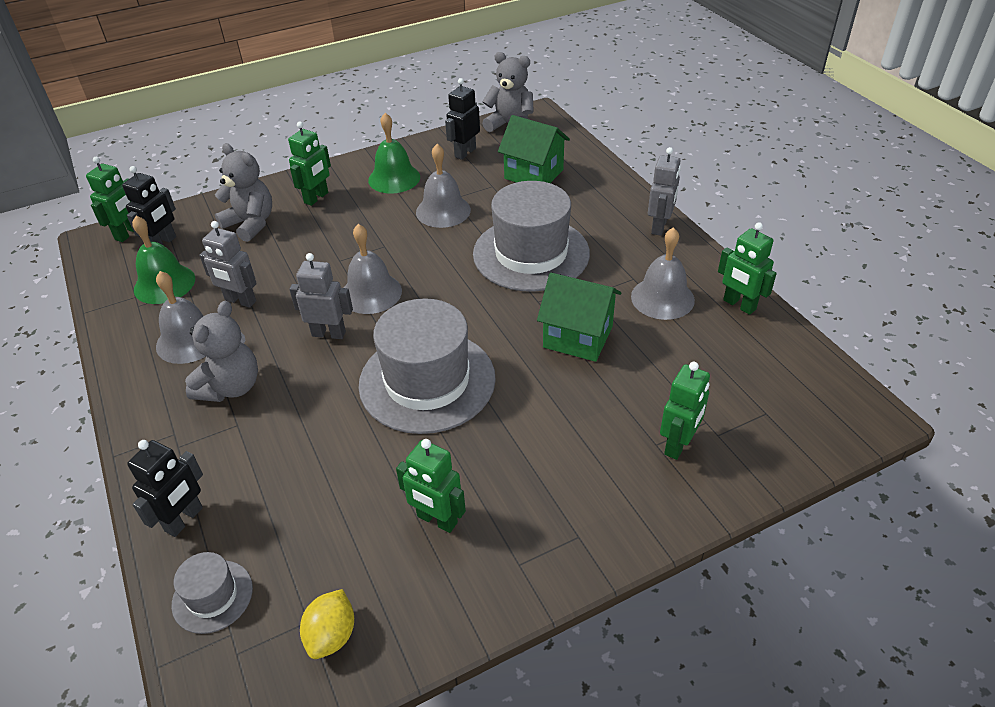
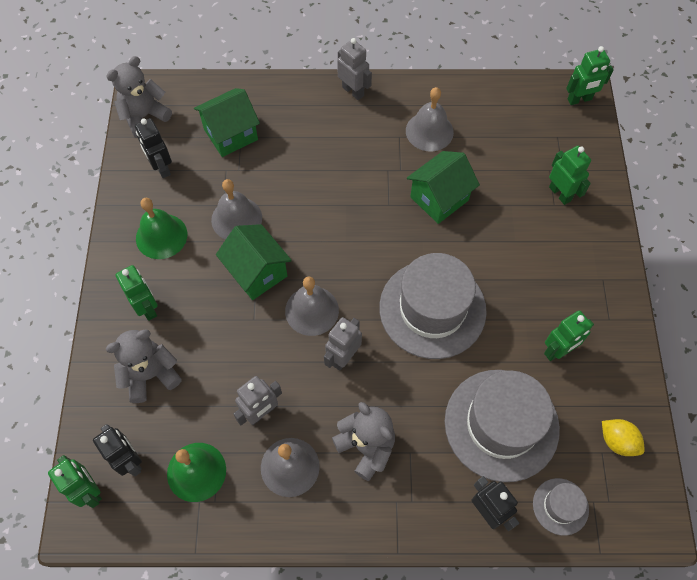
camera: 65 degrees left, 20 degrees up
grey hat [473,181,590,292] -> grey hat moved to [445,370,560,482]
green robot [718,222,777,315] -> green robot moved to [566,46,614,105]
none -> green house [216,224,292,300]

